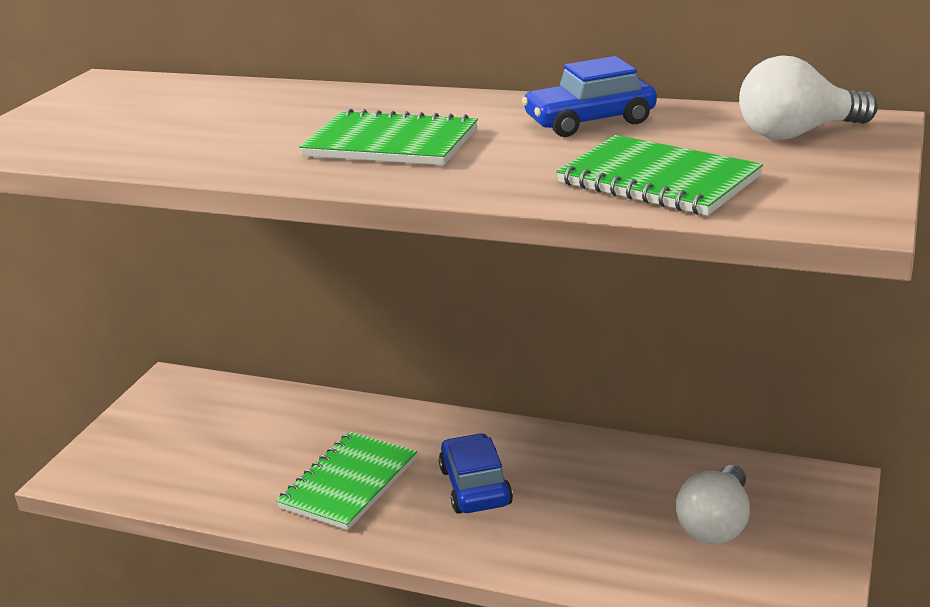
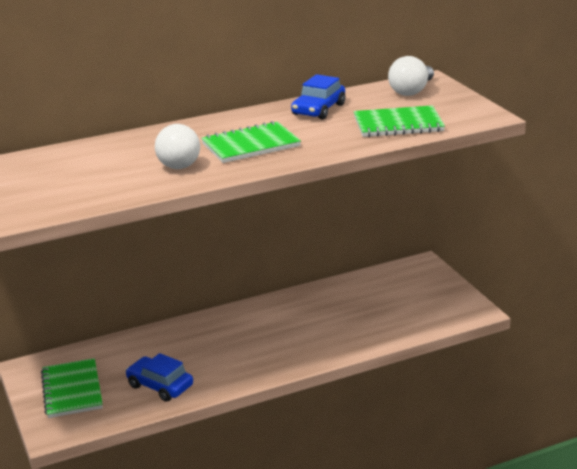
camera: 45 degrees left, 0 degrees up
green notebook [276,432,417,530] -> green notebook moved to [41,358,103,418]
blue car [439,433,513,514] -> blue car moved to [125,353,193,402]
white light bulb [676,465,750,544] -> white light bulb moved to [155,124,200,169]

